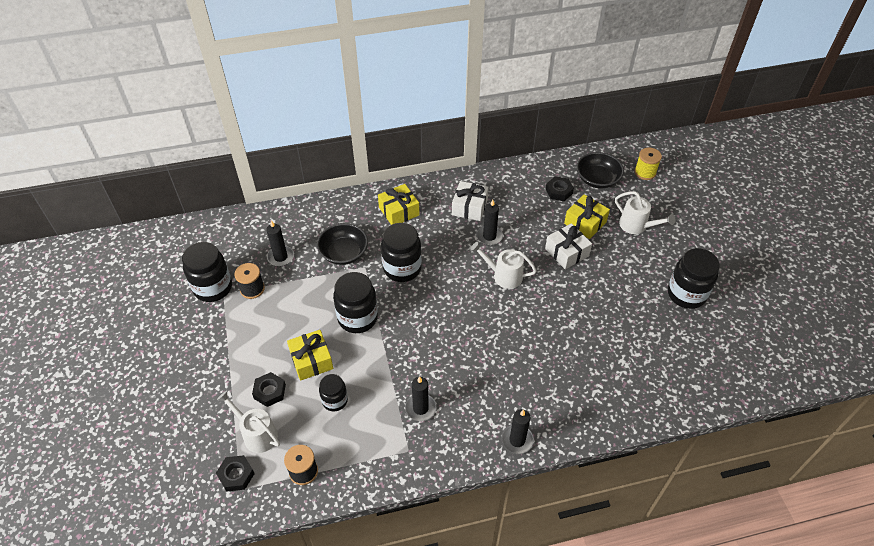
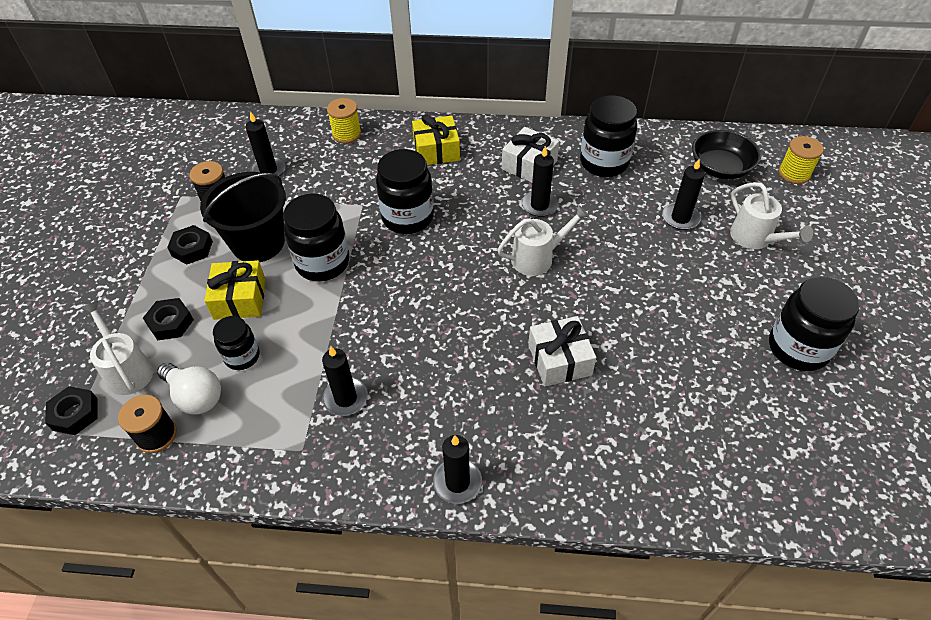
camera: 20 degrees right, 0 degrees up
black jar [182,242,232,302] -> black jar moved to [580,95,637,177]
black bowl [317,223,368,265] -> none
white watering can [470,242,537,289] -> white watering can turned 120 degrees clockwise [497,205,589,276]
white gift [545,223,592,269] -> white gift moved to [528,316,596,386]
black nut [546,176,574,201] -> black nut moved to [167,225,213,265]
yellow gift [564,195,610,239] -> black candle [662,159,705,230]
none -> white light bulb [157,363,221,415]
none -> black bucket [200,172,286,262]
none -> yellow spool [327,98,361,144]

